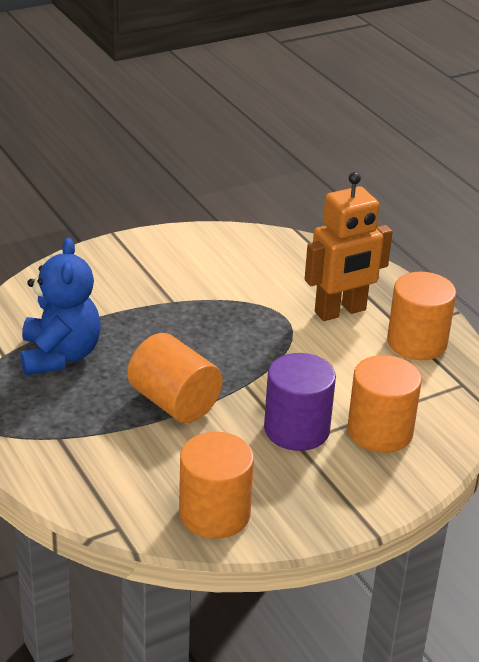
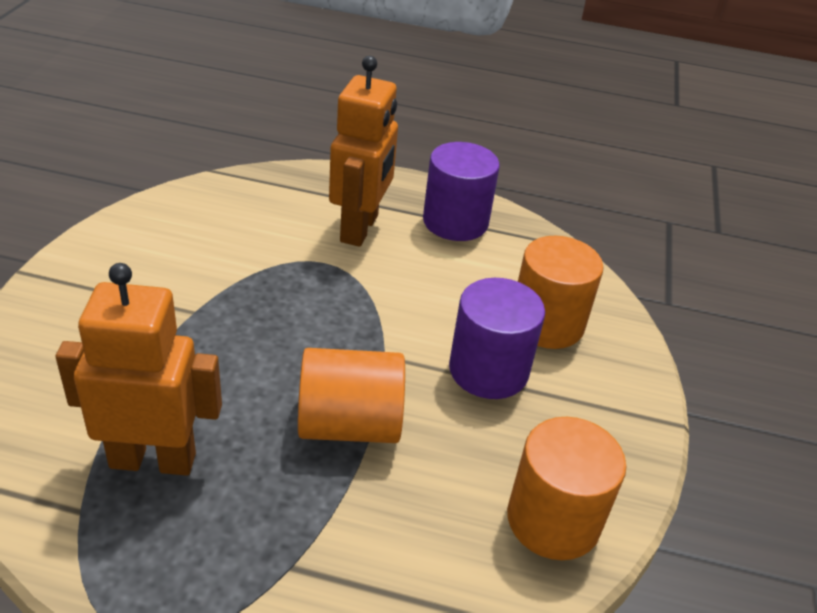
camera: 50 degrees left, 5 degrees up
blue teddy bear [20,238,101,375] -> orange robot [56,263,222,476]
orange cylinder [387,272,456,360] -> purple cylinder [423,142,500,241]

